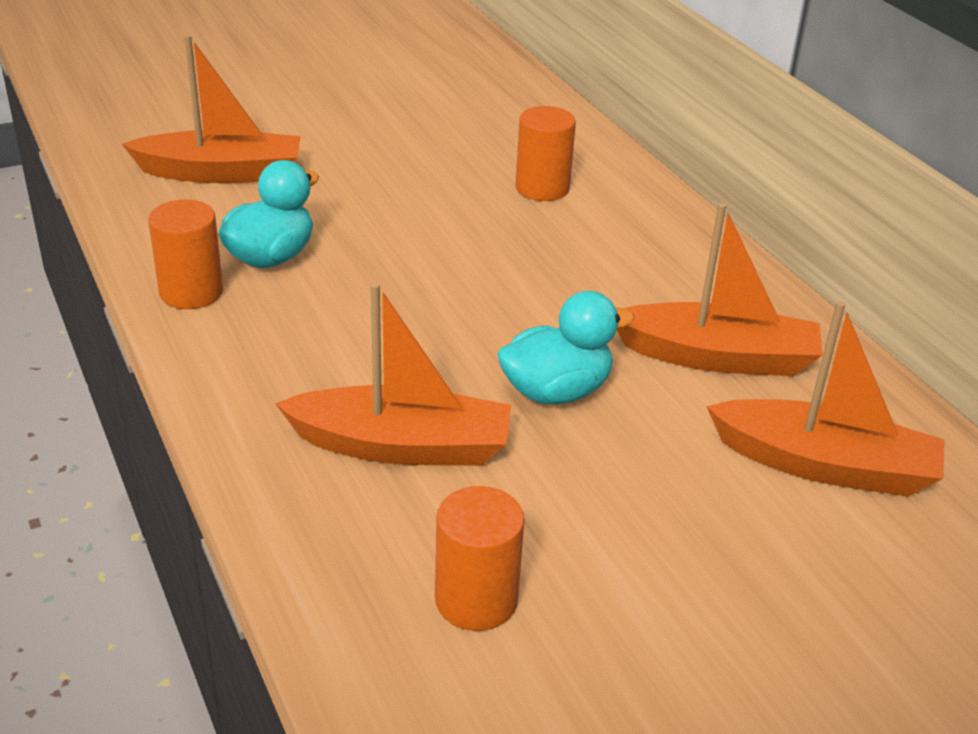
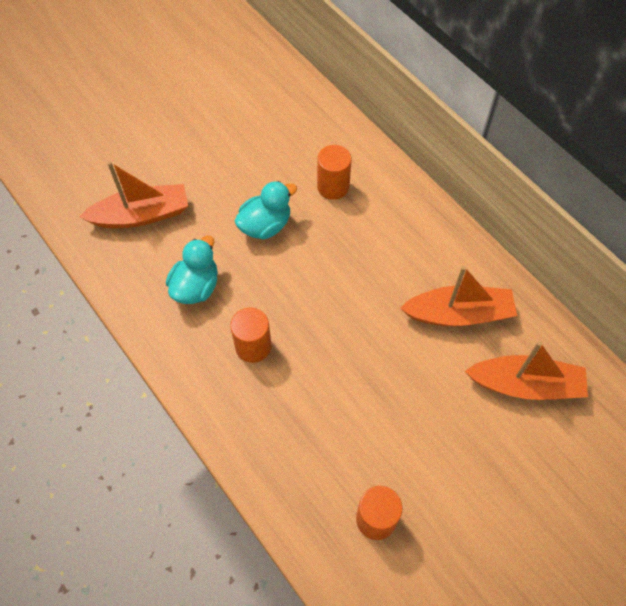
camera: 10 degrees left, 25 degrees up
orange cylinder [148,199,223,309] -> orange cylinder moved to [230,308,272,363]
orange boat [275,283,511,466] -> none
turquoise duck [497,291,635,404] -> turquoise duck moved to [235,181,297,240]

